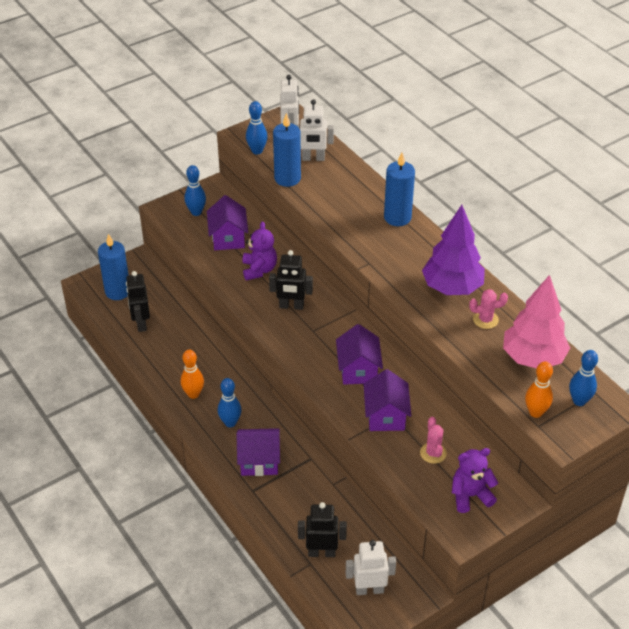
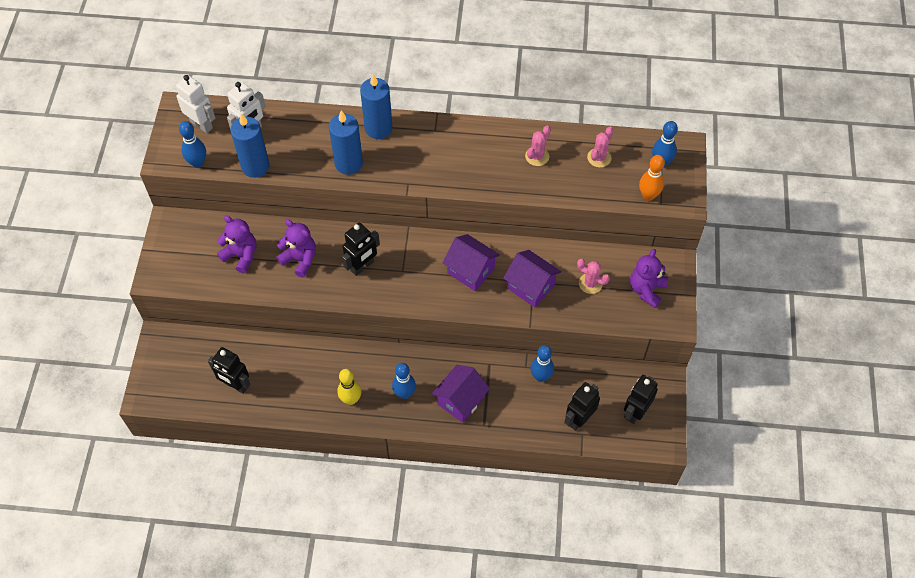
camera: 50 degrees left, 15 degrees up
blue candle [98,234,129,300] -> blue candle moved to [329,110,363,175]
orange bowling pin [181,350,204,399] -> yellow bowling pin [337,369,361,405]
blue bowling pin [184,165,206,216] -> blue bowling pin moved to [530,345,554,382]
purple house [207,195,248,250] -> purple teddy bear [217,216,256,273]
white robot [346,540,396,595] -> black robot [624,375,658,424]
purple tree [422,205,485,295] -> none
pink tree [503,275,570,368] -> pink cactus [587,127,613,168]

